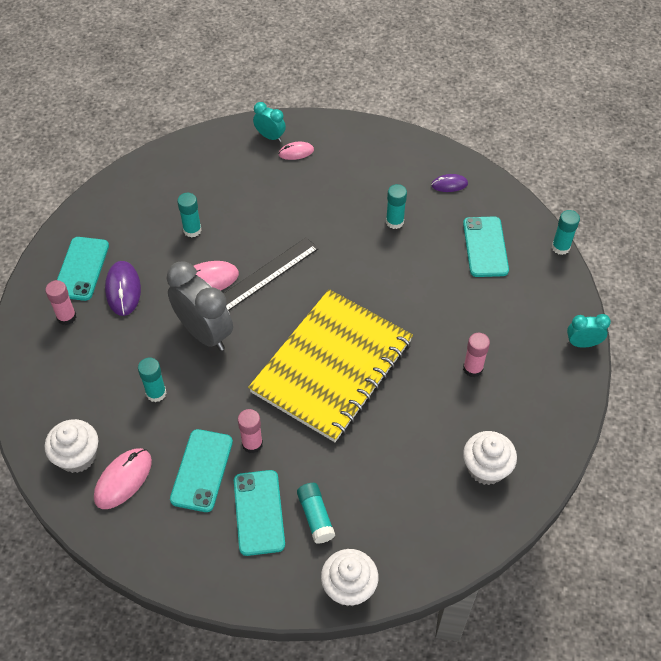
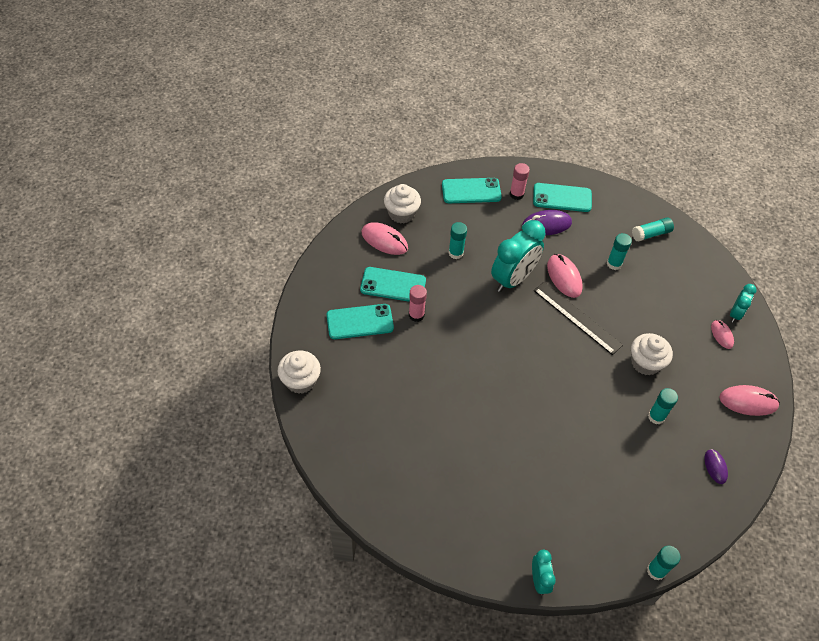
camera: 85 degrees right, 0 degrees up
grey clock [167,262,233,351] -> turquoise clock [491,220,545,292]
yellow notebook [248,289,413,442] -> none
turquoise glue stick [297,483,335,544] -> turquoise glue stick moved to [632,217,674,242]
turquoise phone [463,217,509,277] -> turquoise phone moved to [442,178,502,203]
pink glue stick [463,333,490,377] -> none
white cupcake [463,431,517,485] -> white cupcake moved to [631,333,673,375]
none -> pink mouse [719,385,780,416]

